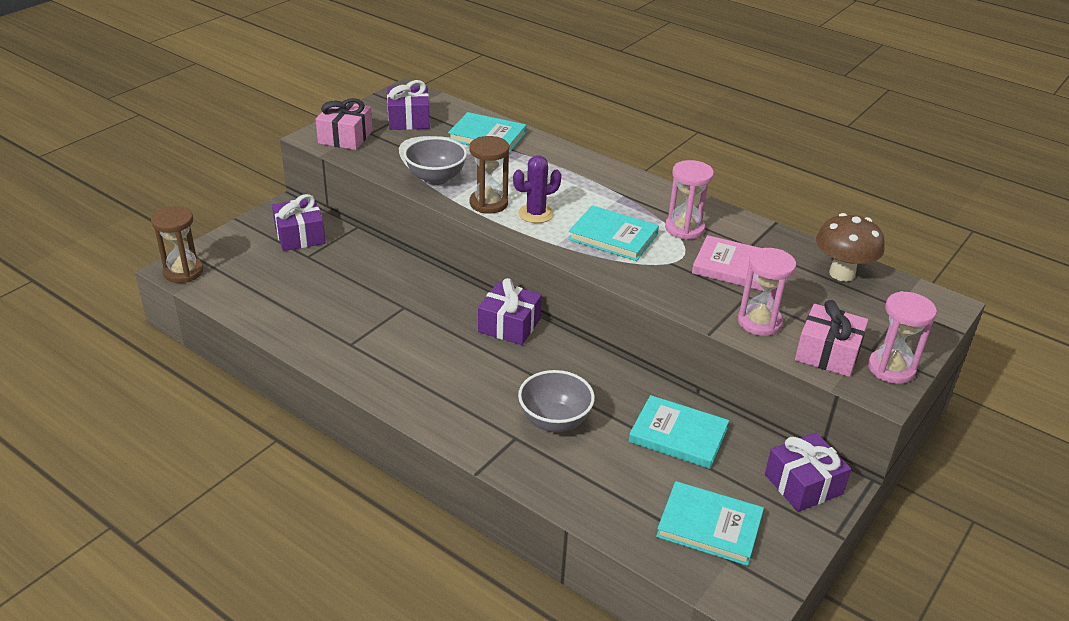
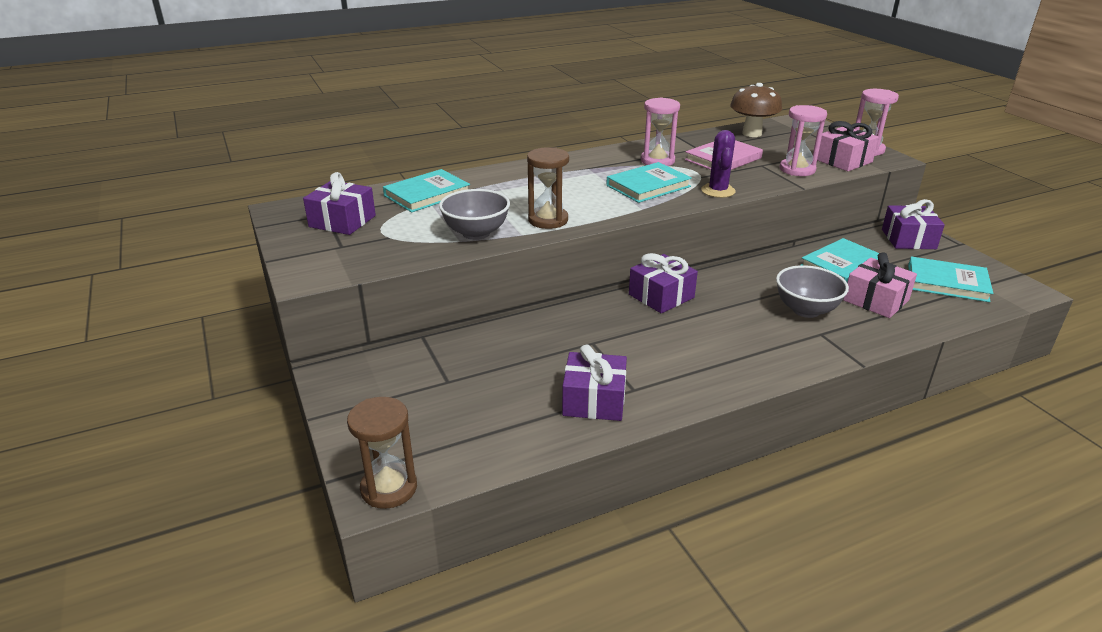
camera: 60 degrees left, 5 degrees down
purple gift [272,194,326,251] -> purple gift moved to [562,345,627,421]
pink gift [316,98,373,150] -> pink gift moved to [843,252,917,318]
purple cactus [513,155,562,223] -> purple cactus moved to [701,130,736,198]
turquoise book [656,481,764,566] -> turquoise book turned 60 degrees clockwise [908,257,993,302]

